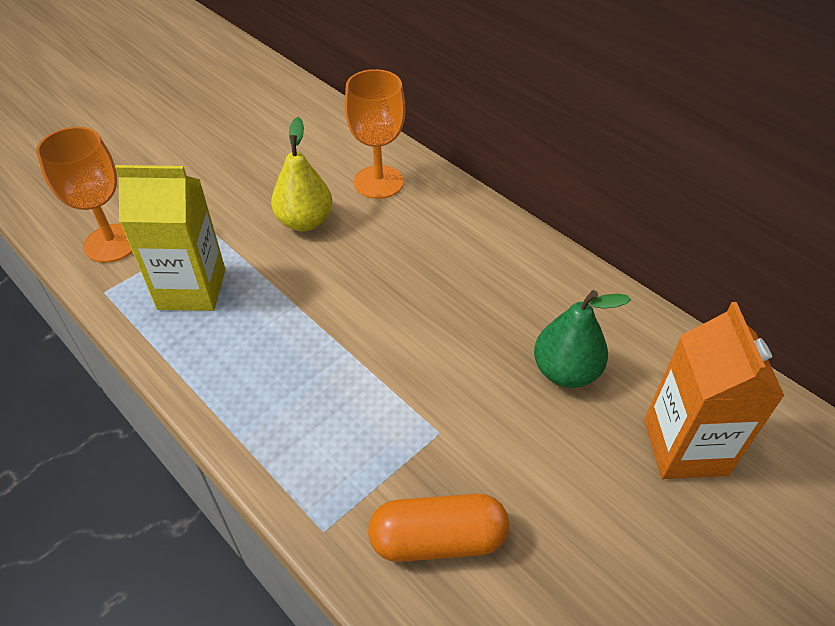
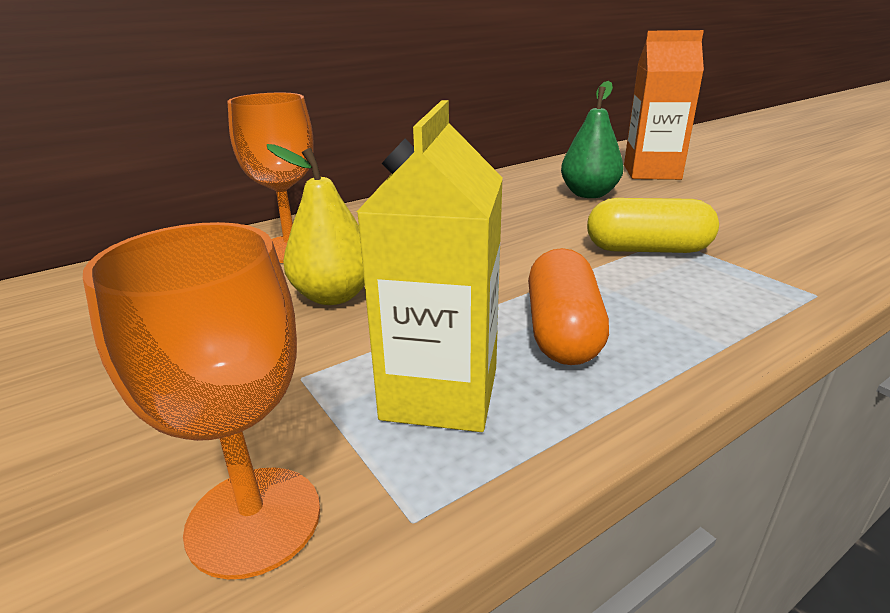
camera: 80 degrees left, 20 degrees down
orange capsule [368,494,509,562] -> orange capsule moved to [528,248,609,365]
none -> yellow capsule [587,198,719,253]

